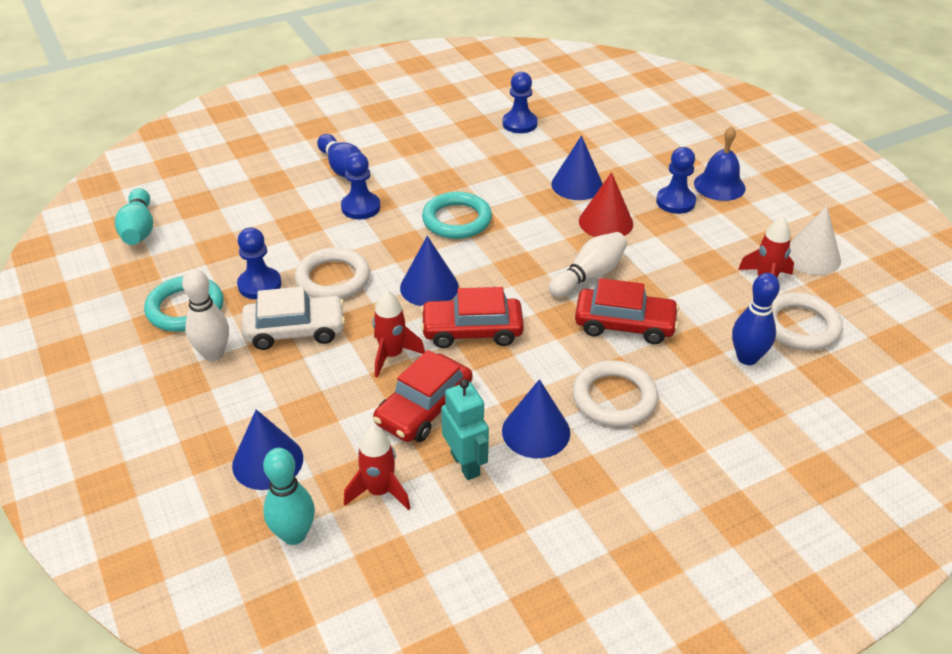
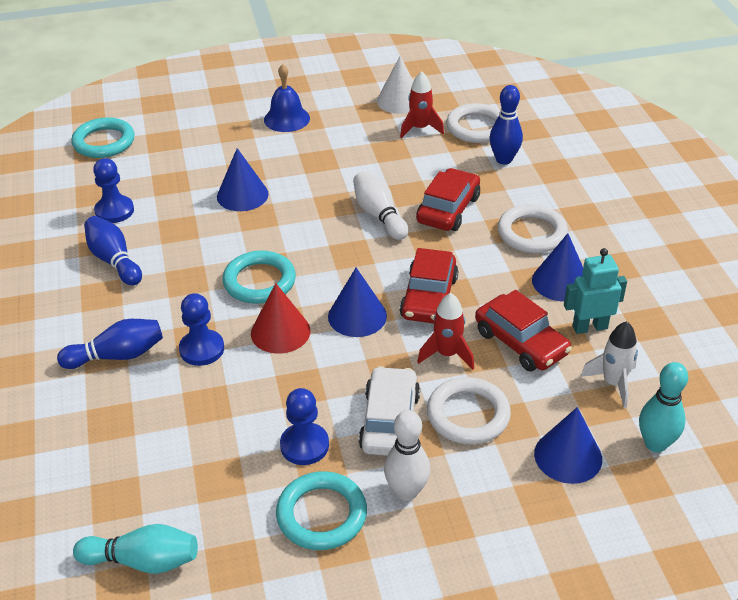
camera: 75 degrees left, 0 degrees up
white ring [295,247,370,299] -> white ring moved to [427,377,511,444]
red rocket [344,426,411,511] -> white rocket [580,321,638,408]
red cone [579,172,633,237] -> red cone moved to [251,283,311,354]
blue pawn [656,147,696,214] -> none
none -> turquoise ring [71,117,135,158]
none -> blue bowling pin [84,216,142,286]

